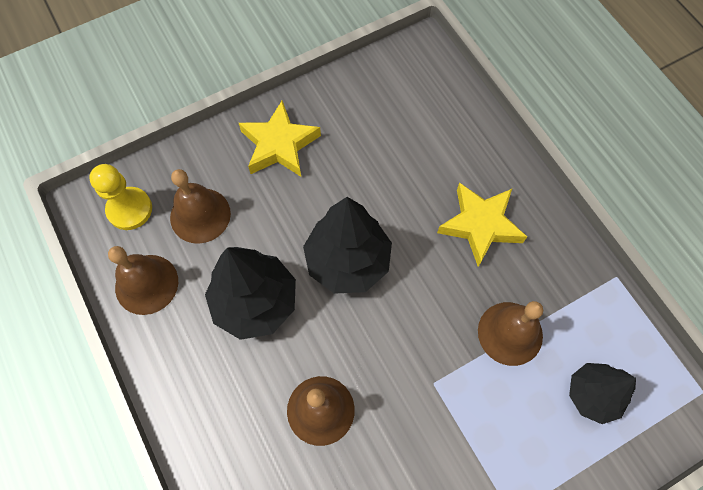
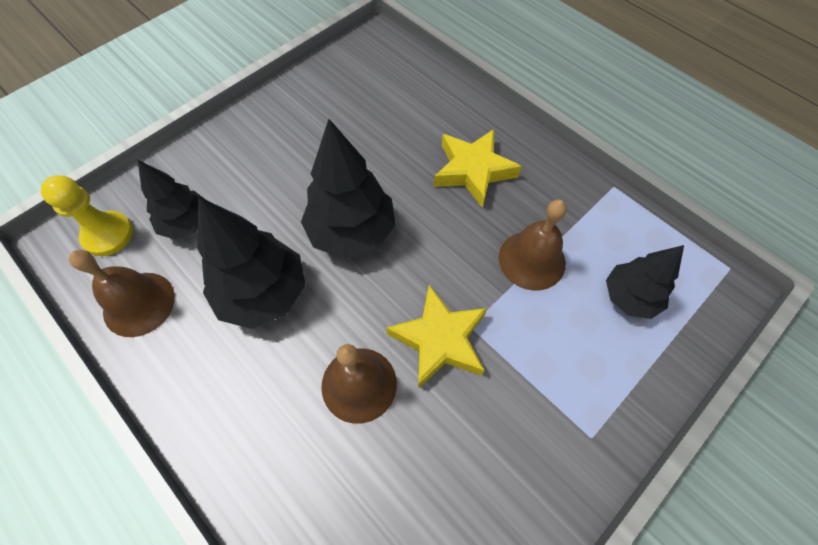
camera: 15 degrees left, 5 degrees down
brown bell [170,169,231,244] -> black tree [137,159,206,239]
yellow star [239,101,321,177] -> yellow star moved to [386,285,487,389]

